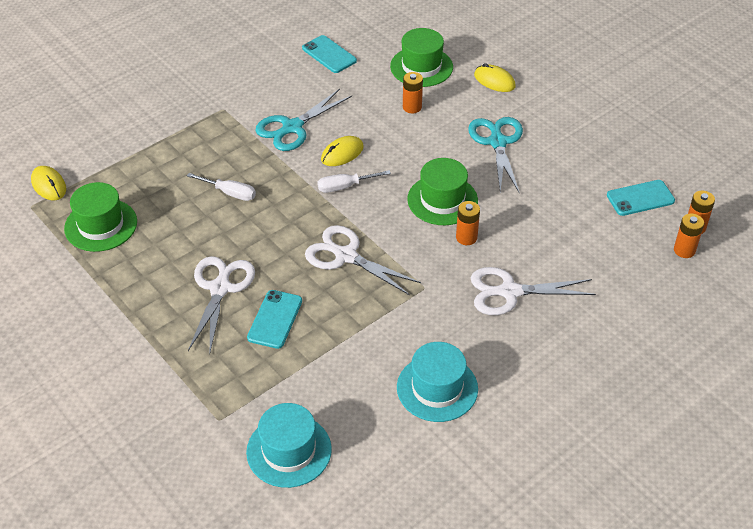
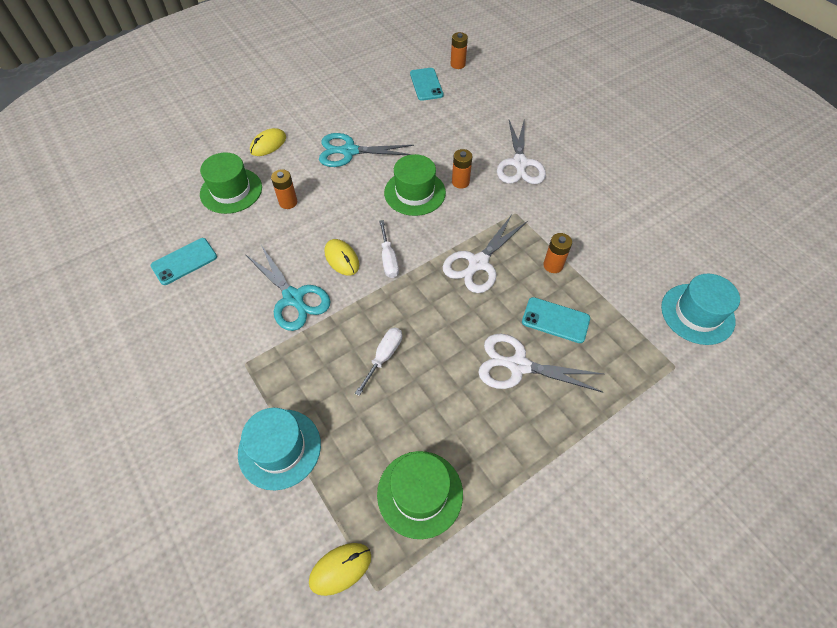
camera: 85 degrees left, 10 degrees up
turquoise hat [397,342,478,422] -> turquoise hat moved to [238,408,321,490]
orange battery [674,213,704,258] -> orange battery moved to [543,233,572,273]

